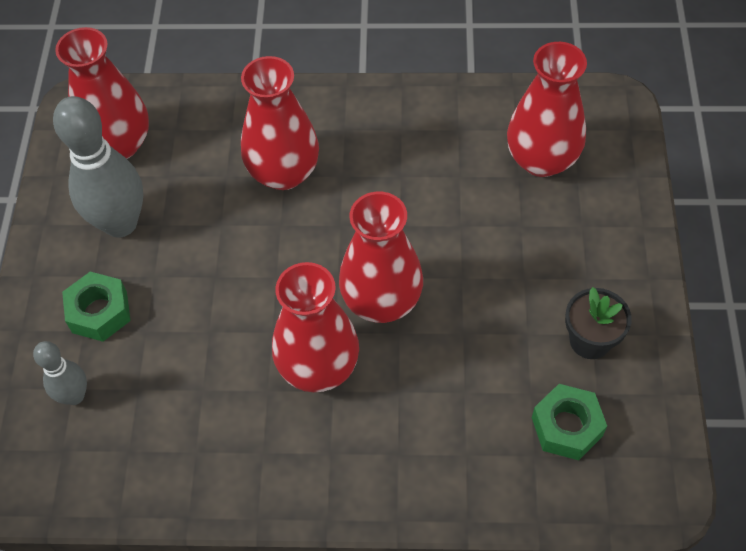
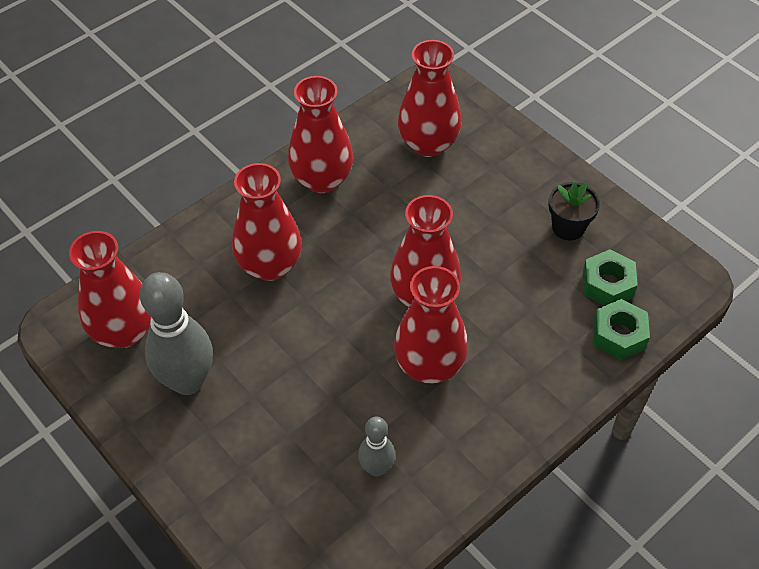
camera: 45 degrees left, 5 degrees down
grey bowling pin [33,341,87,405] -> grey bowling pin moved to [358,416,395,477]
green nut [62,272,131,342] -> green nut moved to [593,299,650,360]
none -> red vase [288,76,353,193]

